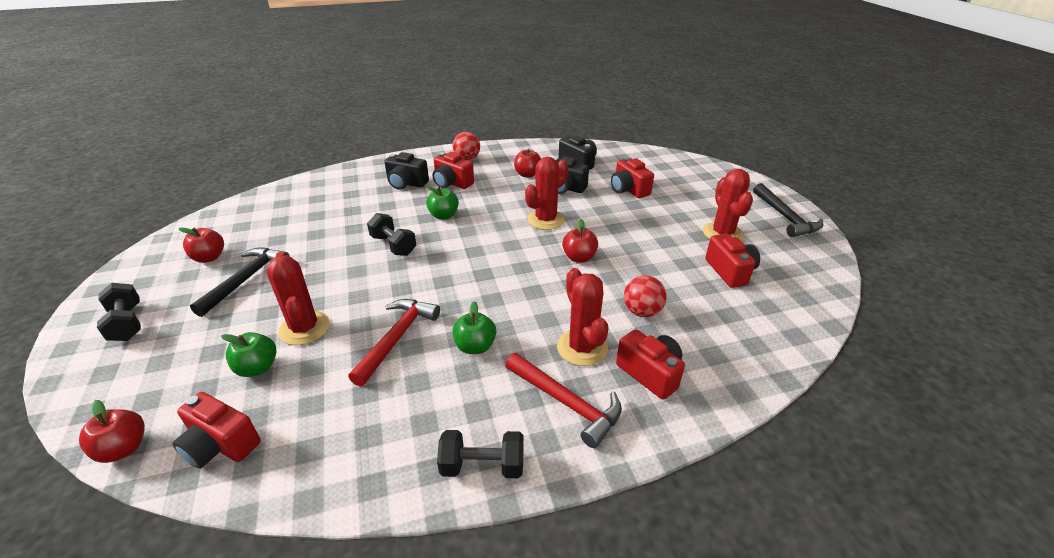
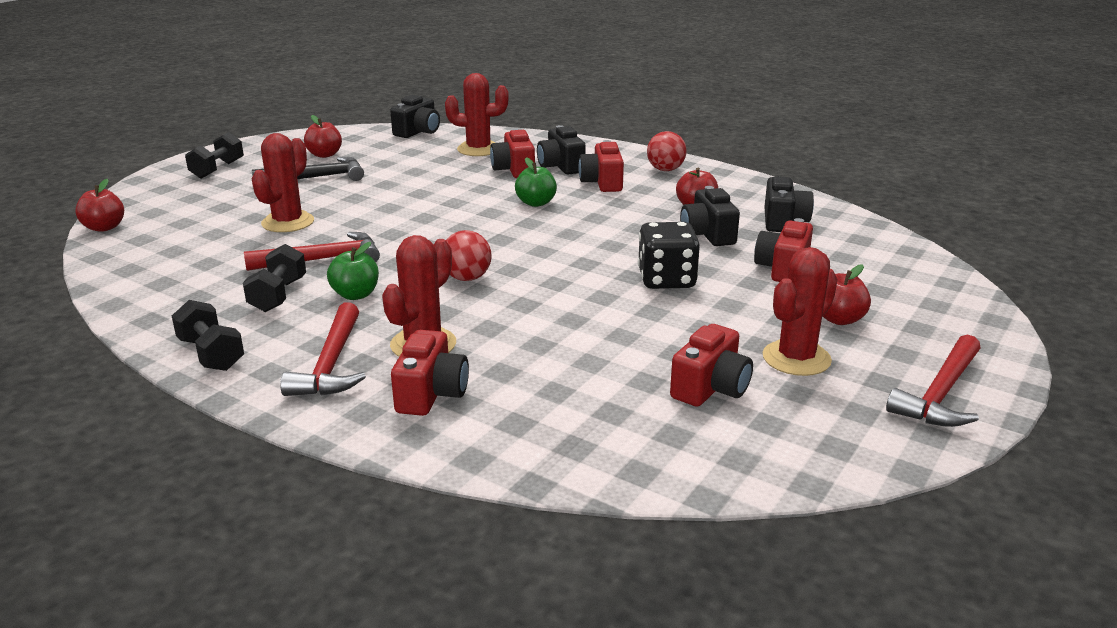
camera: 50 degrees right, 10 degrees down
red camera [172,392,261,469] -> red camera moved to [490,128,535,178]
green apple [221,332,276,377] -> none
black dumbbell [367,213,416,256] -> black dumbbell moved to [243,244,306,312]
red cactus [525,157,568,230] -> red cactus moved to [445,73,509,156]
red apple [562,219,598,263] -> red apple moved to [823,264,871,325]
red ball [624,275,667,317] -> red ball moved to [446,230,492,281]
black hammer [753,183,823,237] -> red hammer [886,335,980,427]
none -> black camera [390,95,440,138]
none -> black dice [638,222,700,289]

